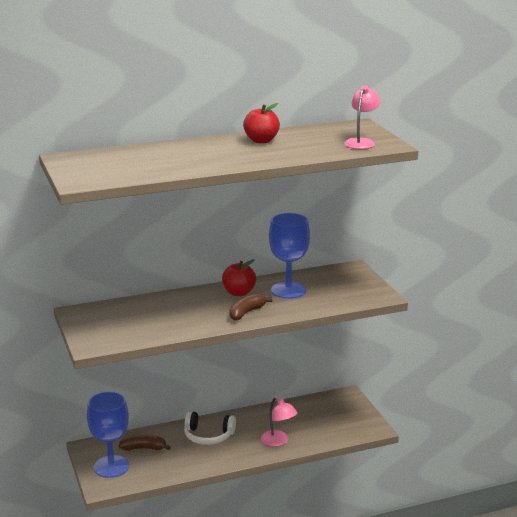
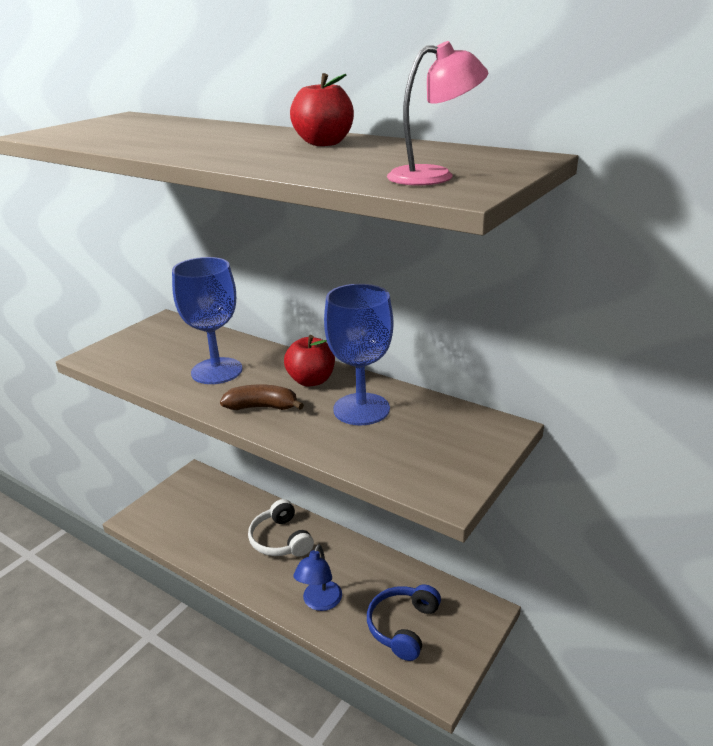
camera: 55 degrees right, 5 degrees up
blue goblet [87,391,129,478] -> blue goblet moved to [172,257,243,384]
brown banana [119,434,171,451] -> none
pink lamp [261,397,297,447] -> blue lamp [293,544,342,611]
none -> blue headphones [367,585,441,661]

